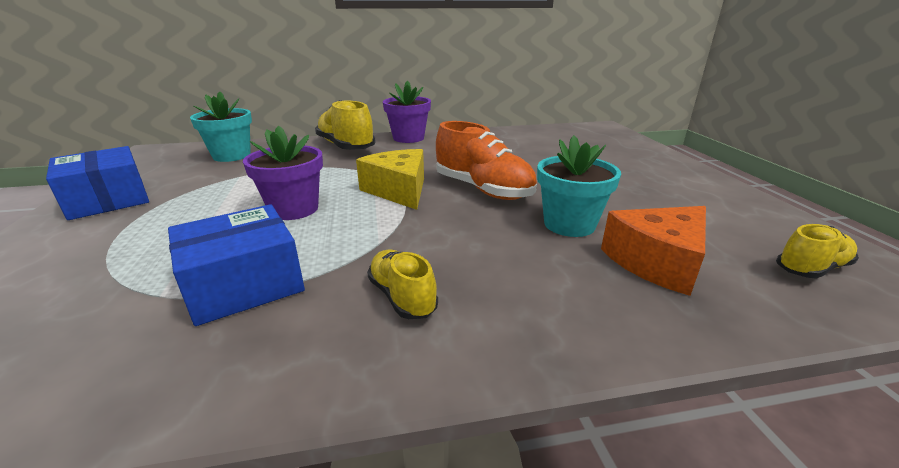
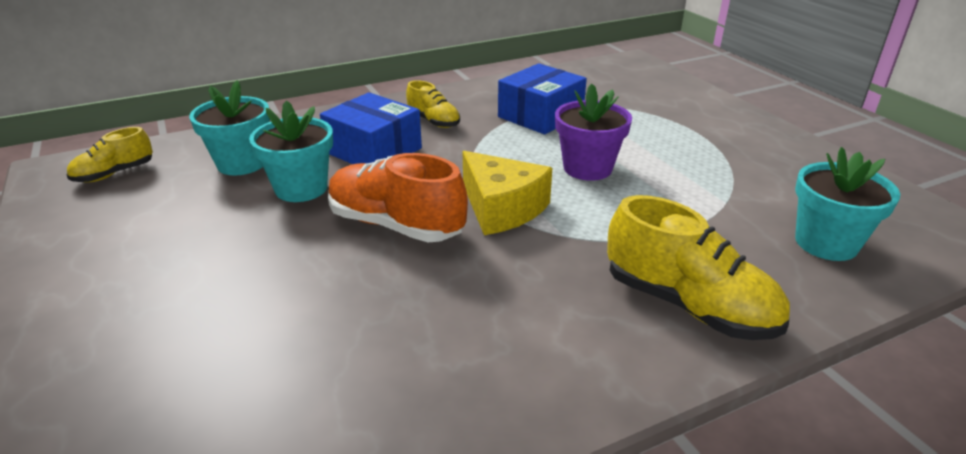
camera: 165 degrees right, 5 degrees up
blue box [46,146,149,220] -> blue box moved to [320,92,422,164]
purple flower pot [383,81,431,143] -> none
orange cheese [601,206,706,296] -> turquoise flower pot [189,81,270,175]

